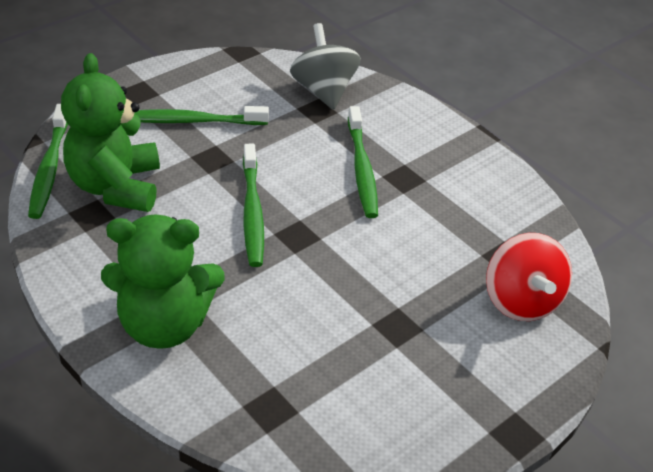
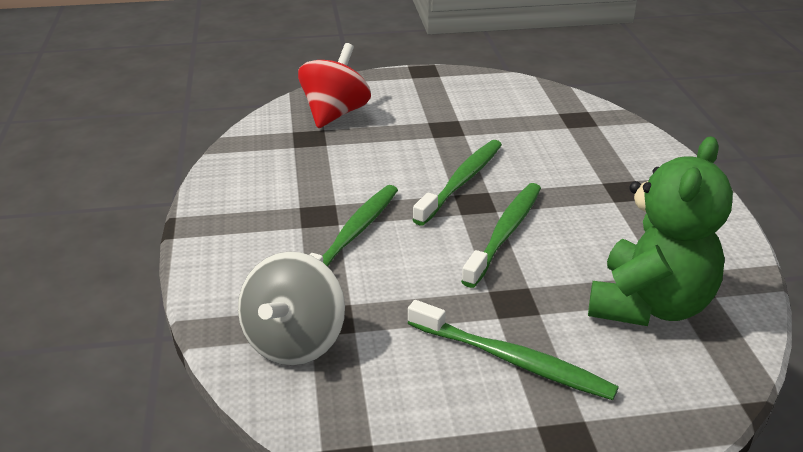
camera: 145 degrees left, 10 degrees down
green toothbrush [28,104,68,219] -> green toothbrush moved to [412,140,502,226]
green teddy bear [101,214,224,349] -> none

